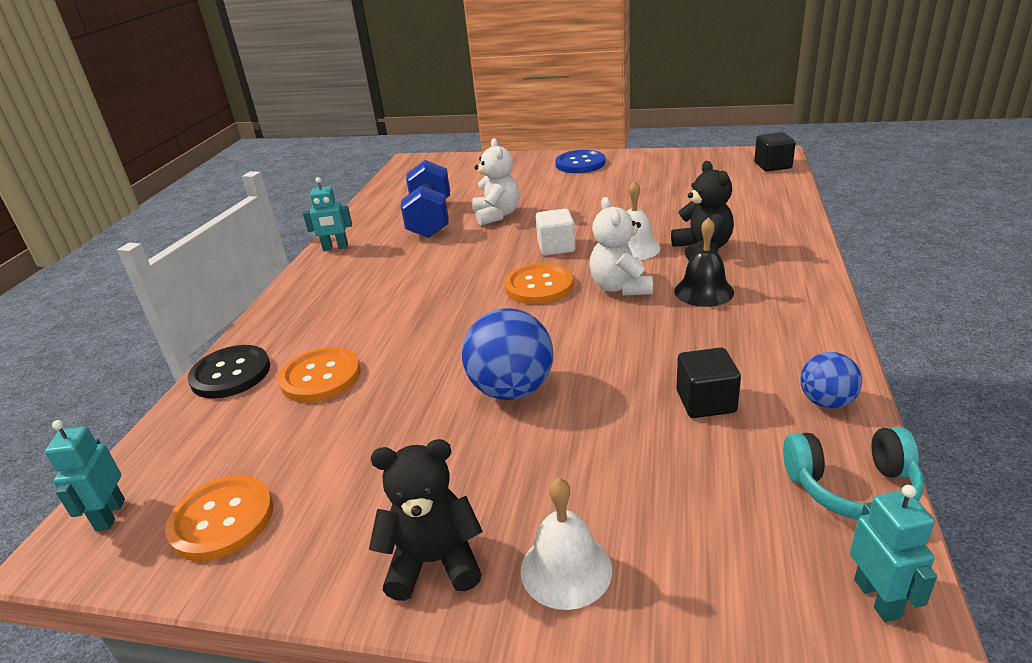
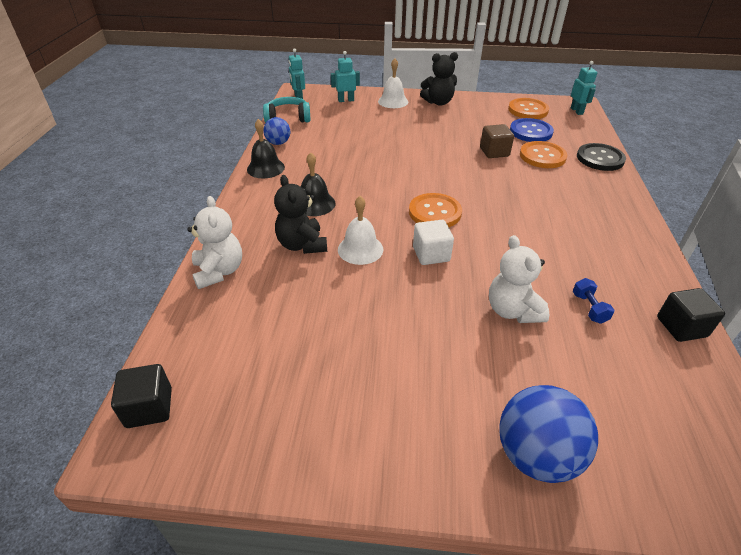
camera: 170 degrees right, 10 degrees up
turquoise robot [303,177,352,251] -> turquoise robot moved to [331,51,360,102]
blue dumbbell [401,160,450,238] -> blue dumbbell [573,278,615,324], size x0.41
blue ball [462,308,553,400] -> blue ball moved to [499,385,598,483]
blue button [555,150,605,173] -> blue button moved to [510,118,554,142]
white teddy bear [589,197,653,296] -> white teddy bear moved to [187,196,242,289]
black cube [677,347,741,418] -> black cube moved to [657,288,725,342]
none -> black bell [247,119,285,178]
none -> brown cube [480,124,514,158]

